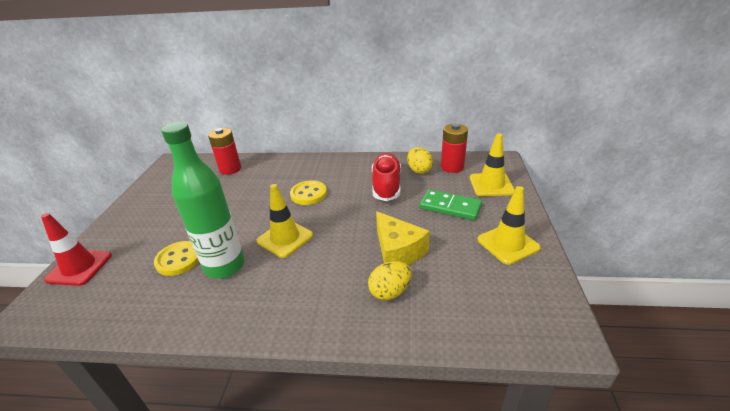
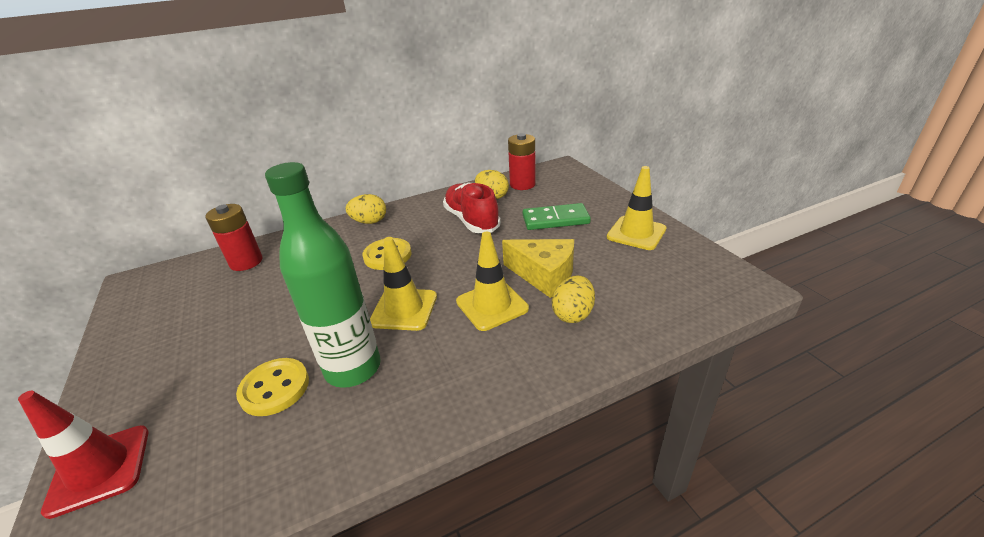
camera: 30 degrees left, 0 degrees up
yellow traffic cone [470,133,515,196] -> yellow traffic cone moved to [456,232,529,331]
none -> yellow egg [346,194,386,224]

